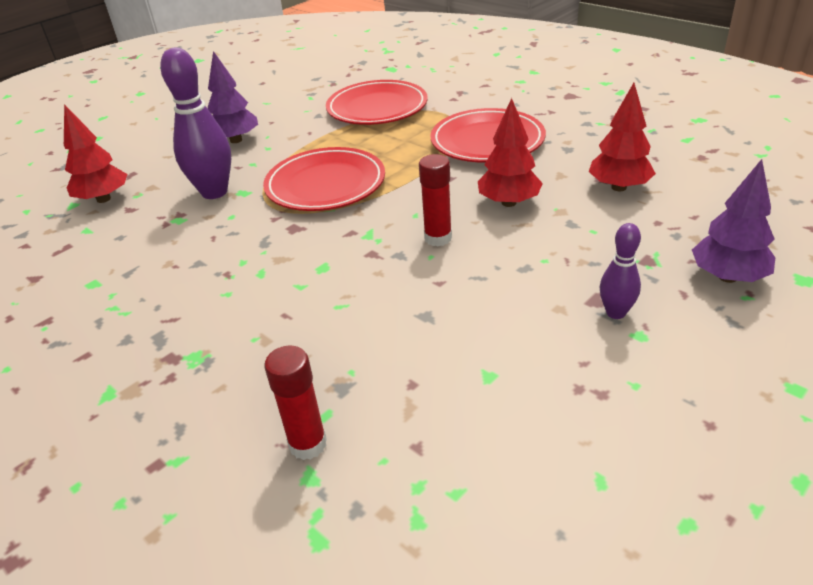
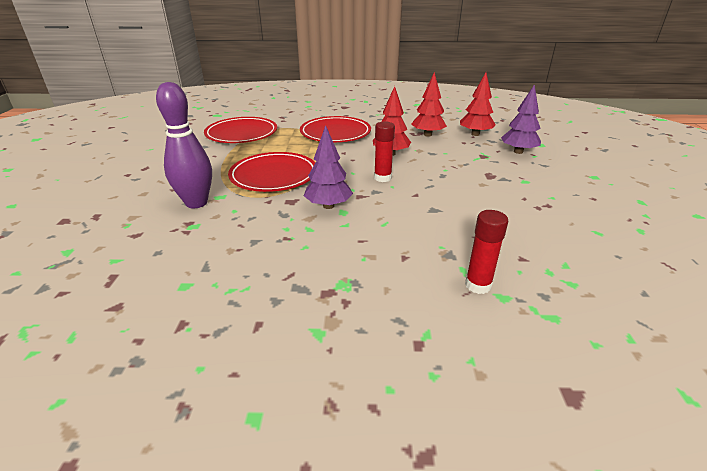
camera: 45 degrees left, 5 degrees down
red tree [64,104,127,203] -> red tree moved to [460,73,496,136]
purple tree [208,51,258,143] -> purple tree moved to [304,125,353,209]
purple bowling pin [600,223,641,319] -> none

